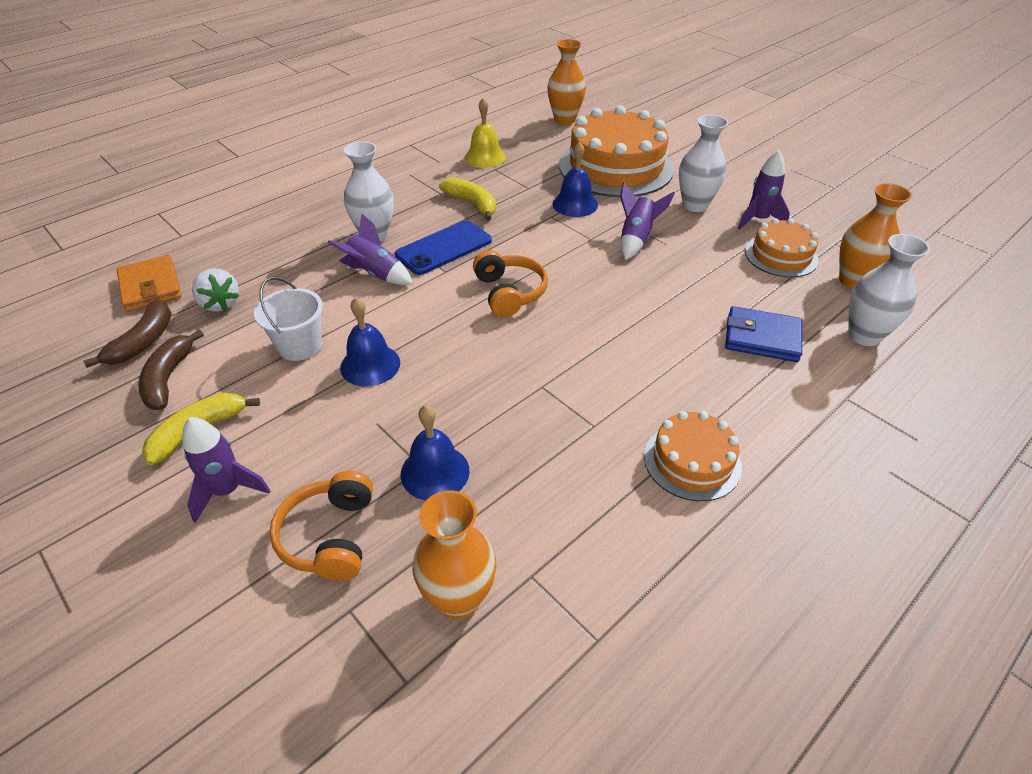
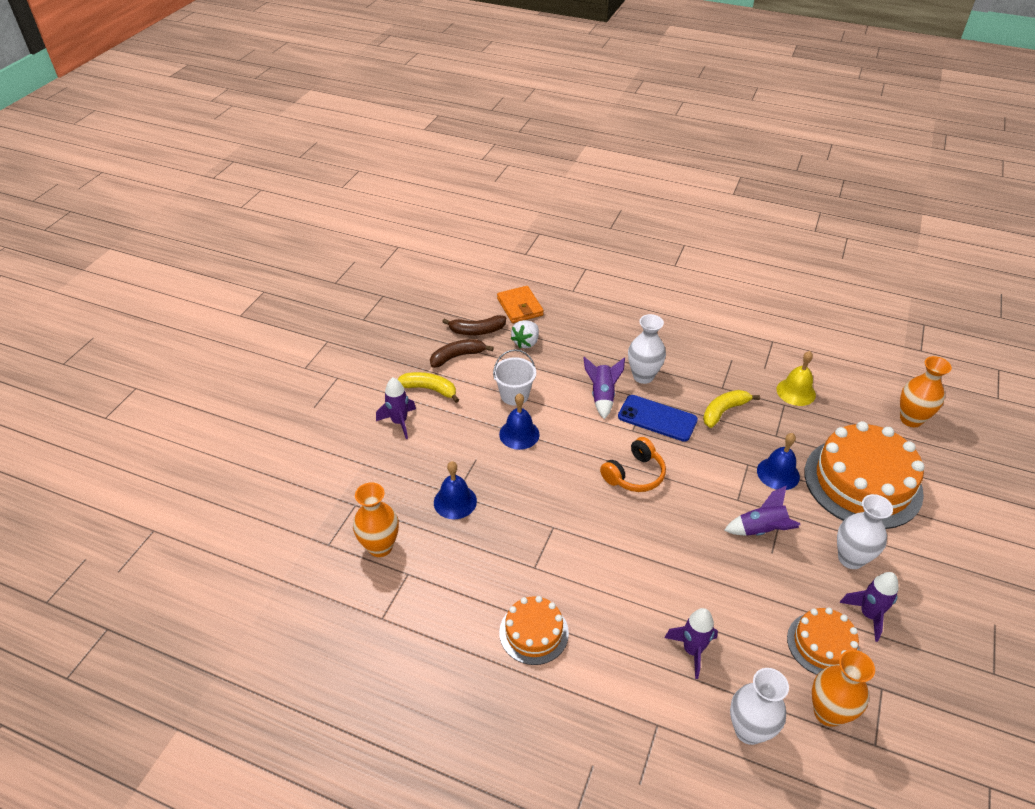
camera: 65 degrees right, 0 degrees up
orange wallet [116,255,182,312] -> orange wallet turned 60 degrees counterclockwise [497,286,544,323]
orange headphones [269,471,373,581] -> none
yellow banana [439,177,496,221] -> yellow banana turned 150 degrees counterclockwise [703,390,760,428]
blue wallet [725,306,802,362] -> purple rocket [665,608,718,679]

